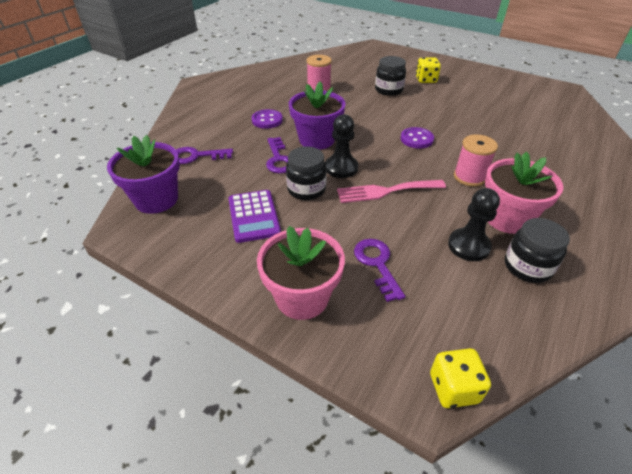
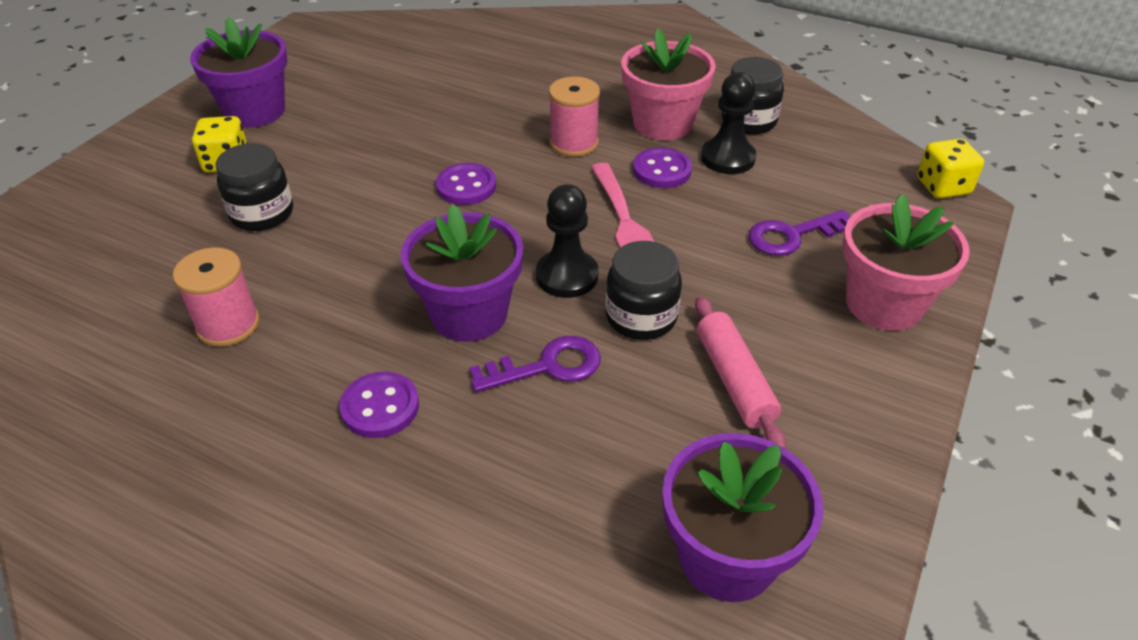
camera: 95 degrees left, 0 degrees up
purple key [176,147,233,164] -> none
purple calculator [228,190,281,243] -> pink rolling pin [695,296,786,448]
none -> purple flower pot [190,17,288,128]
none -> purple button [633,147,692,188]

